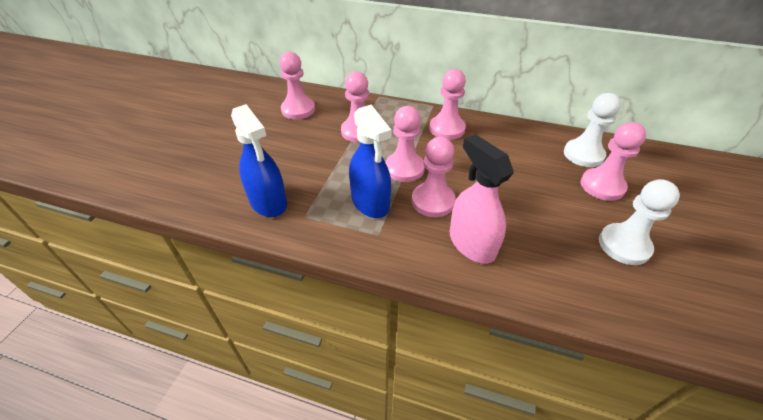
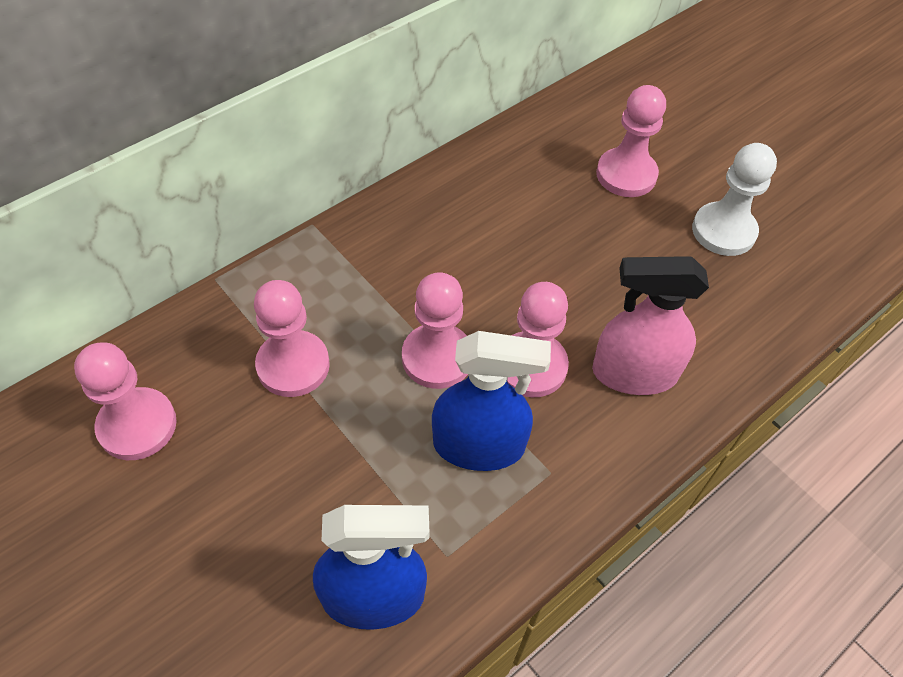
camera: 60 degrees left, 10 degrees up
pink pawn [429,69,466,140] -> none
white pawn [564,93,621,167] -> none

